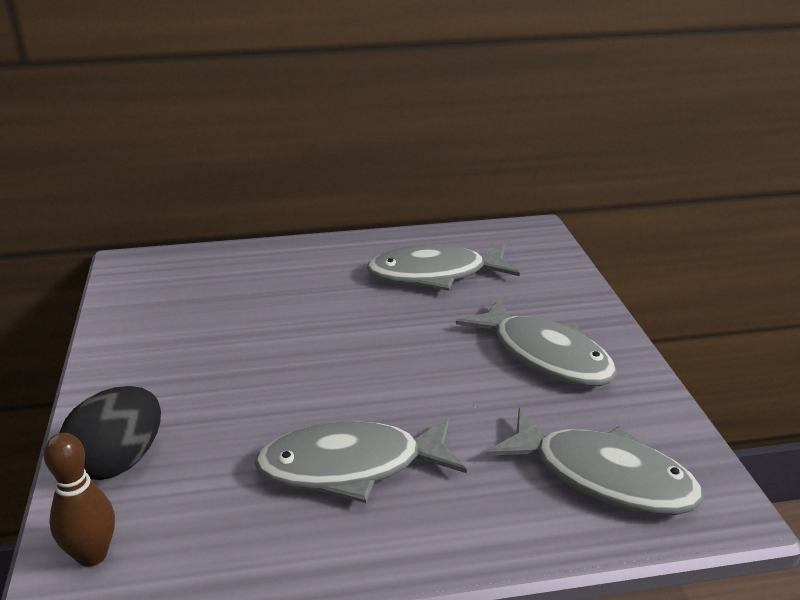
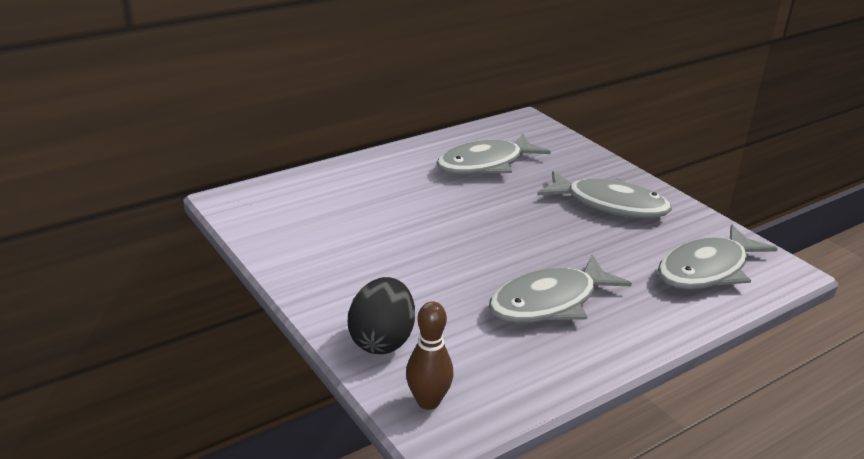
camera: 25 degrees left, 0 degrees up
grey fish [486,408,704,515] -> grey fish turned 135 degrees clockwise [658,225,778,290]

